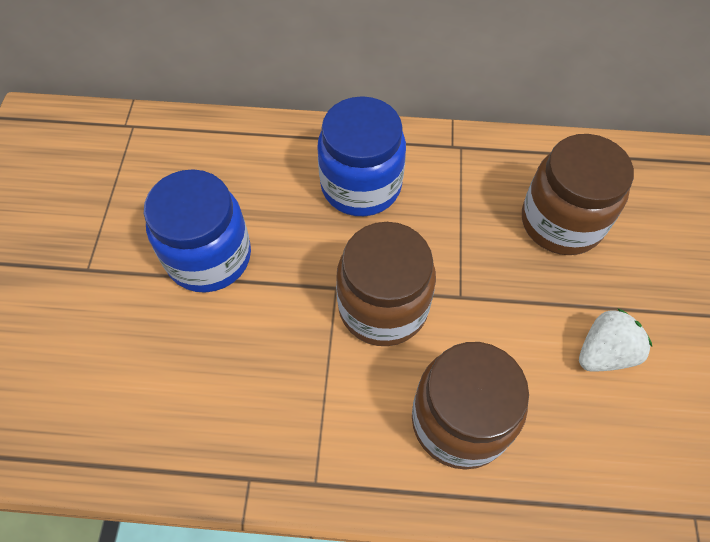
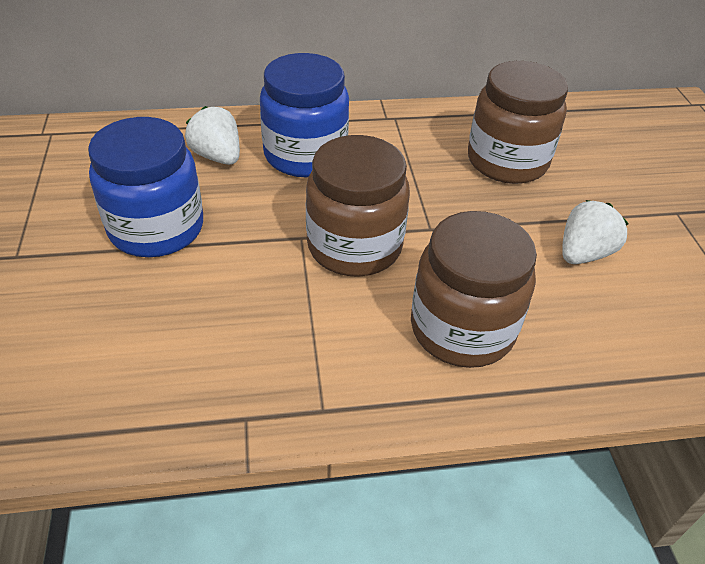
camera: 15 degrees left, 15 degrees down
none -> white strawberry [185,106,240,165]

